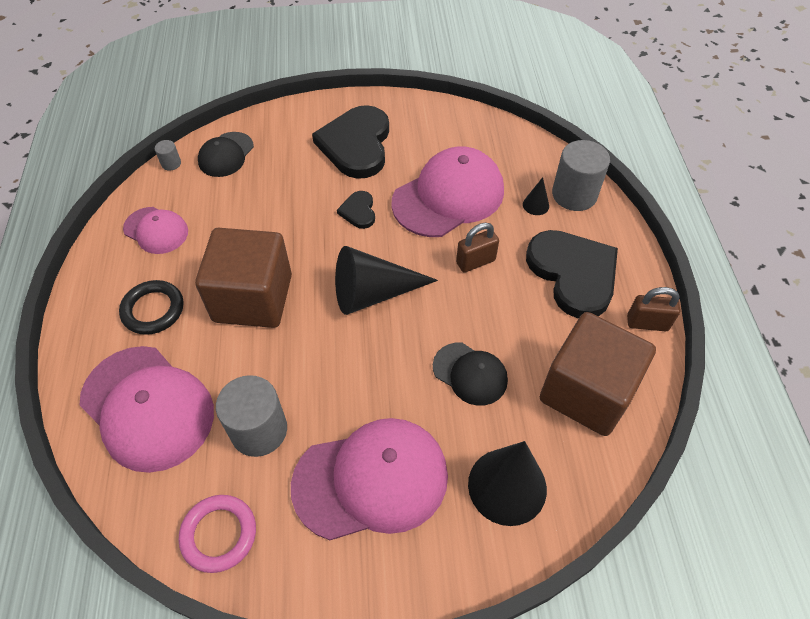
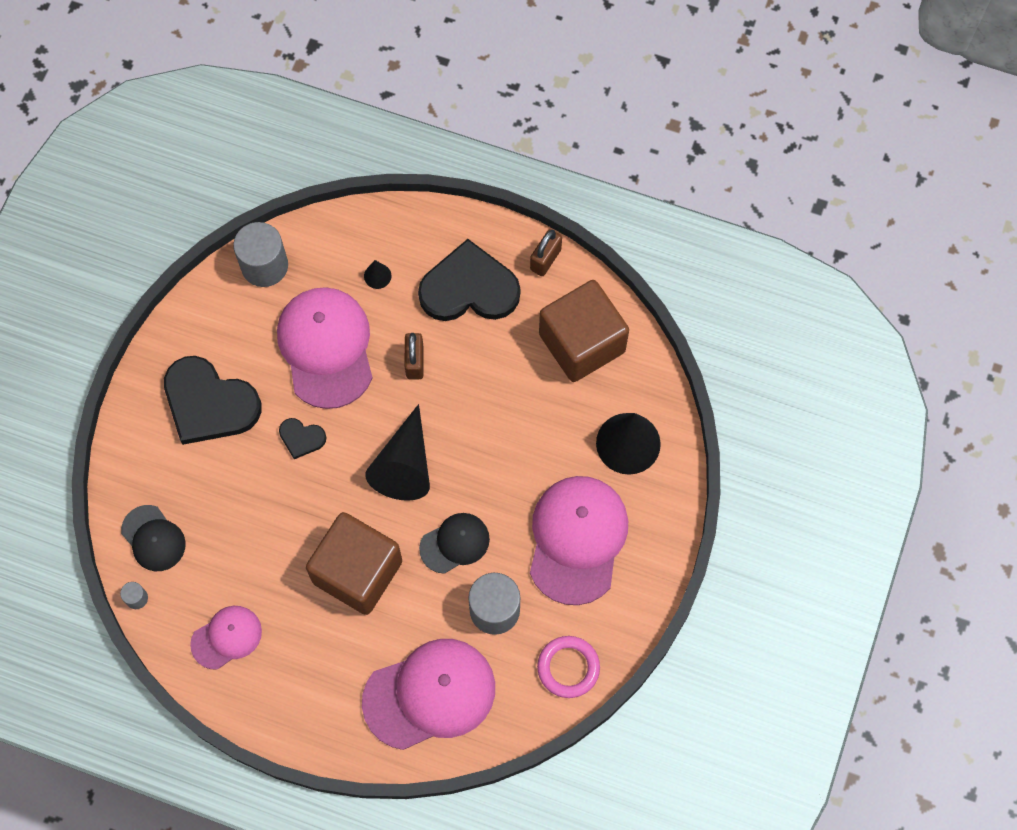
camera: 65 degrees left, 15 degrees up
black ring [119,280,183,335] -> none
black cap [433,343,508,406] -> black cap moved to [419,513,490,574]
grey cylinder [552,140,610,211] -> grey cylinder moved to [233,222,288,287]

